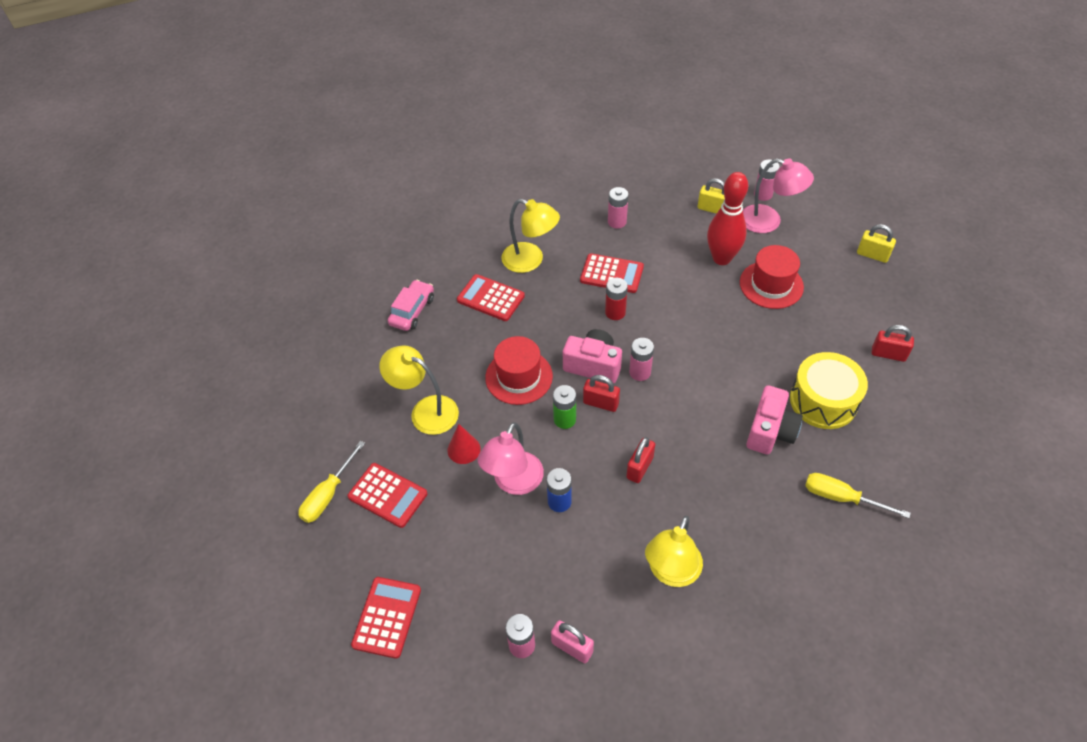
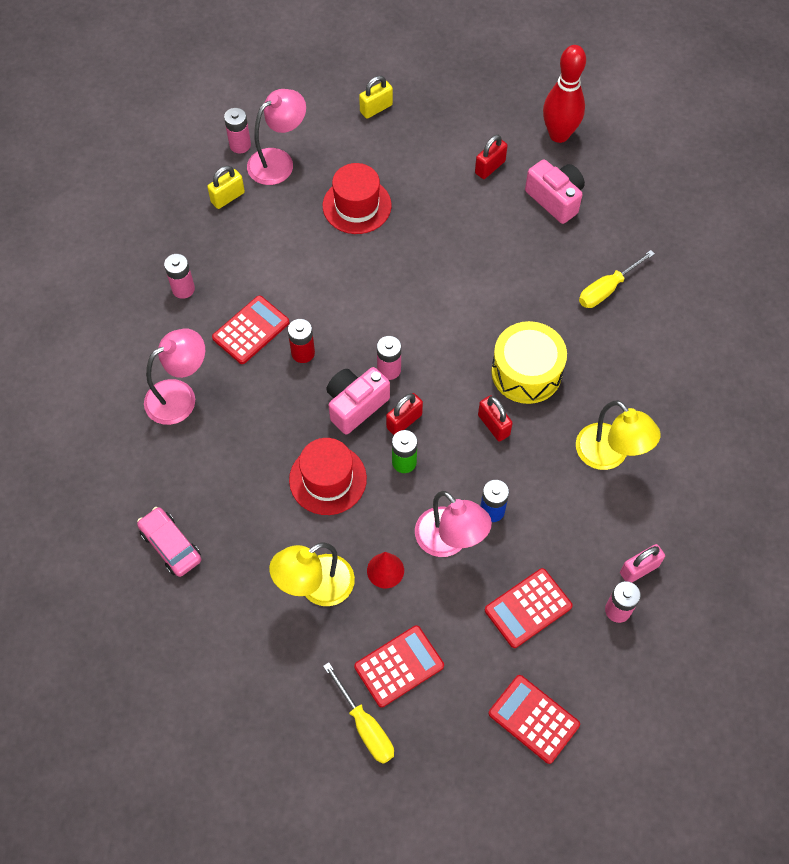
camera: 65 degrees left, 10 degrees up
red calculator [457,274,525,321] -> red calculator moved to [485,568,573,648]
yellow lamp [501,199,560,273] -> pink lamp [144,328,205,425]
red bowling pin [707,172,748,265] -> red bowling pin moved to [543,45,586,143]
pink camera [746,385,803,454] -> pink camera moved to [525,159,585,224]
yellow drum [790,352,868,429] -> yellow drum moved to [491,321,567,404]

